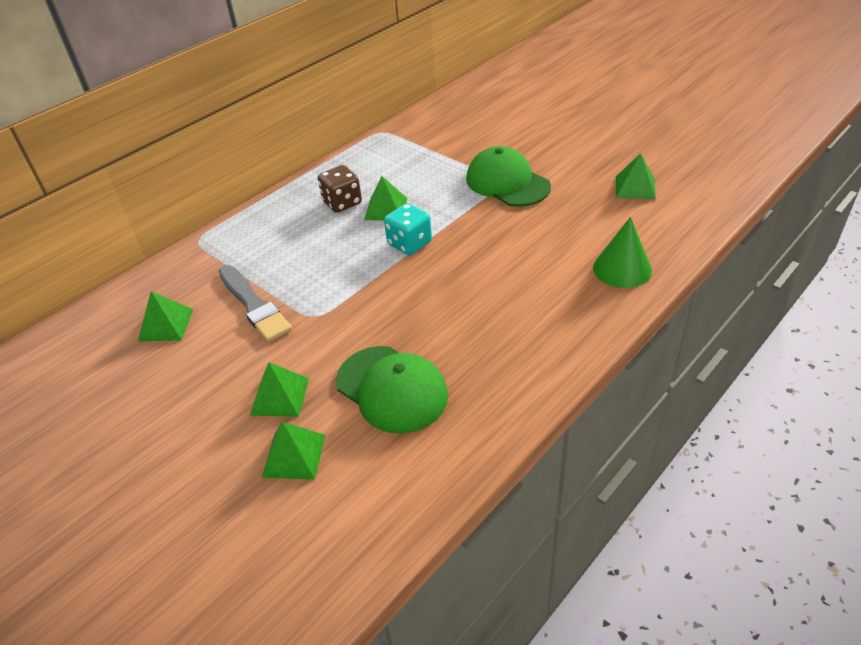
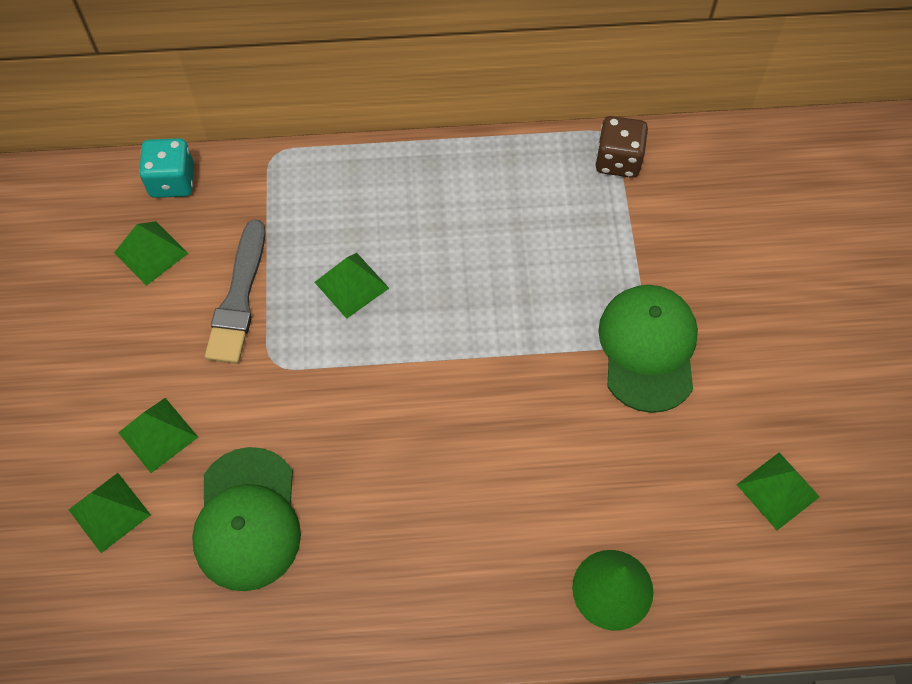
camera: 40 degrees right, 20 degrees up
brown dice [318,165,362,213] -> brown dice moved to [595,116,648,178]
green pyramid [364,176,407,221] -> green pyramid moved to [314,253,389,319]
turquoise dice [384,203,432,255] -> turquoise dice moved to [139,138,194,198]

